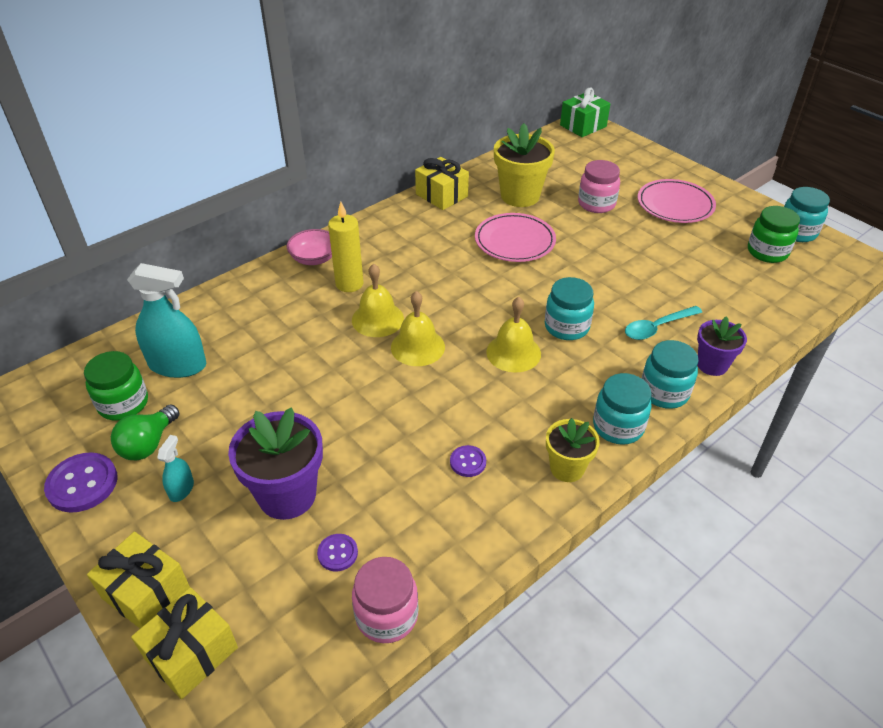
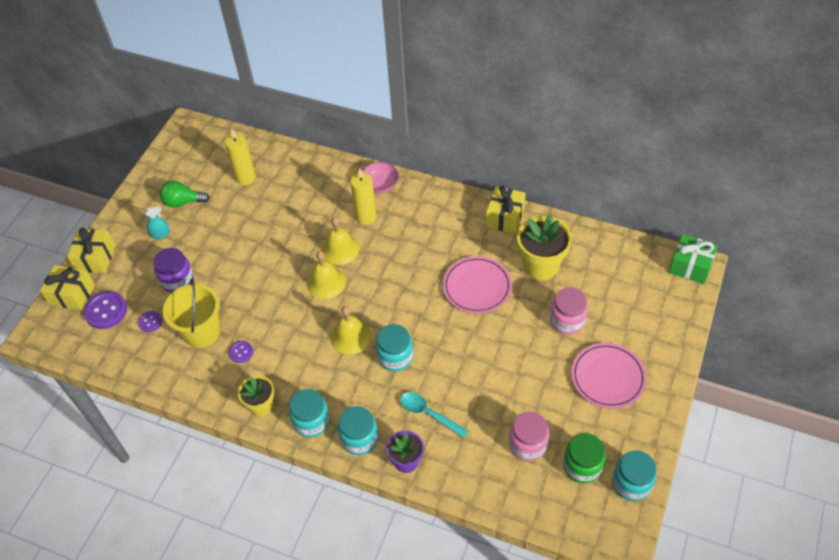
camera: 65 degrees right, 10 degrees up
purple button [44,452,118,513] -> purple button moved to [84,291,127,329]
green jar [84,351,148,420] -> none
turquoise spray bottle [127,263,206,378] -> yellow candle [225,128,256,185]
purple flower pot [228,407,323,520] -> purple jar [154,248,194,293]
pink jar [352,557,419,643] -> pink jar moved to [509,411,549,461]
none -> yellow bucket [163,278,220,348]

